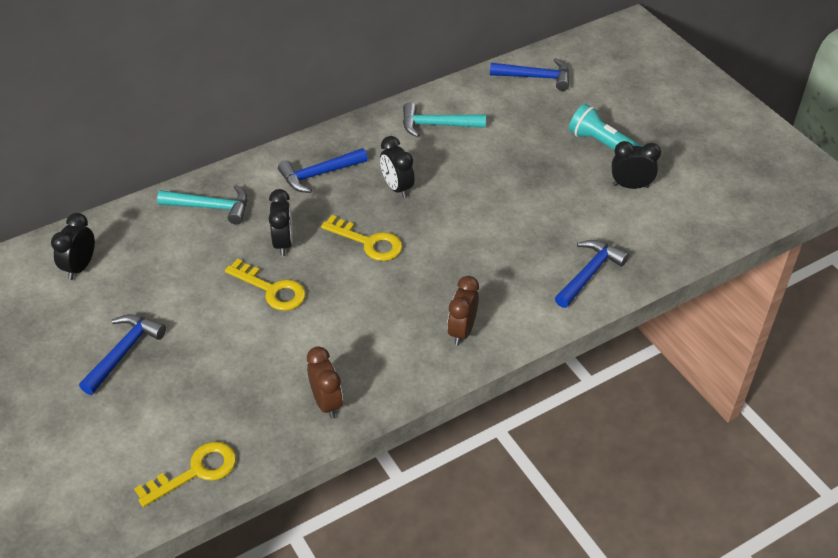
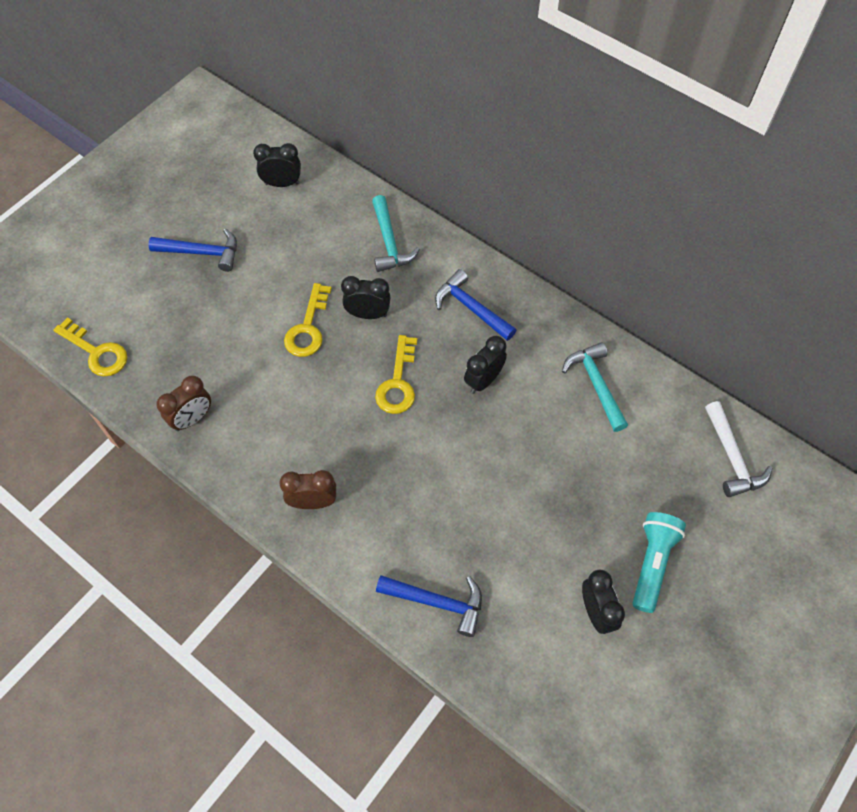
camera: 70 degrees right, 15 degrees up
black clock [269,189,292,256] -> black clock turned 150 degrees counterclockwise [341,276,391,319]
blue hammer [490,58,569,91] -> white hammer [705,401,773,497]

